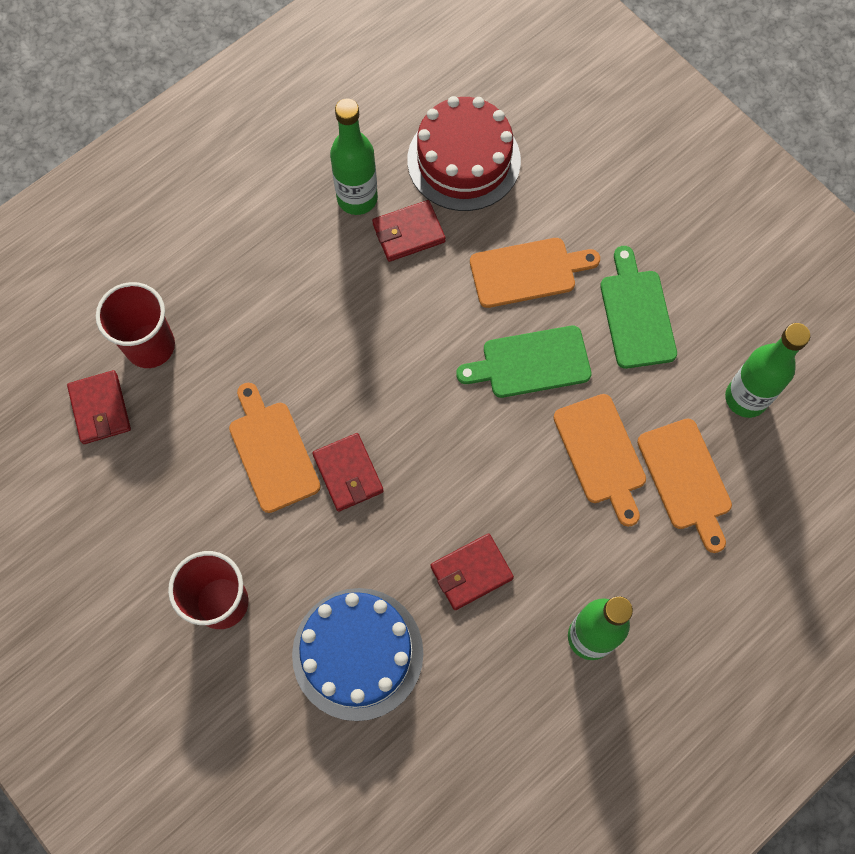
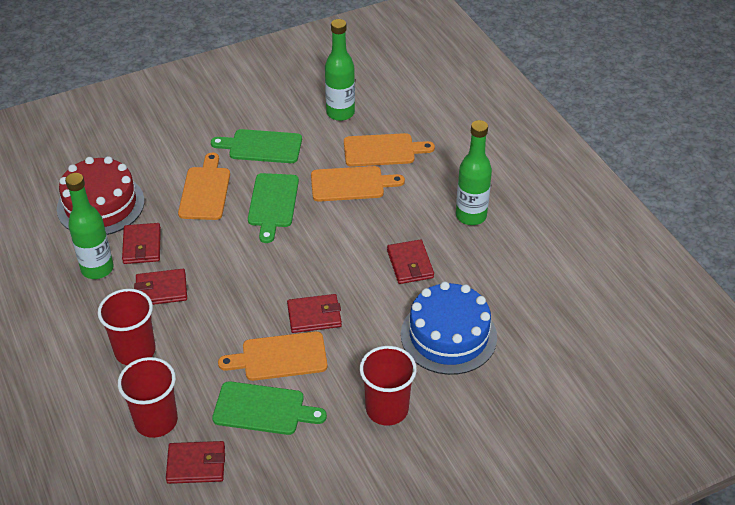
camera: 75 degrees left, 25 degrees down
none -> red cup [98,289,156,365]
none -> red wallet [134,269,187,305]
none -> green cutting board [212,381,327,435]

